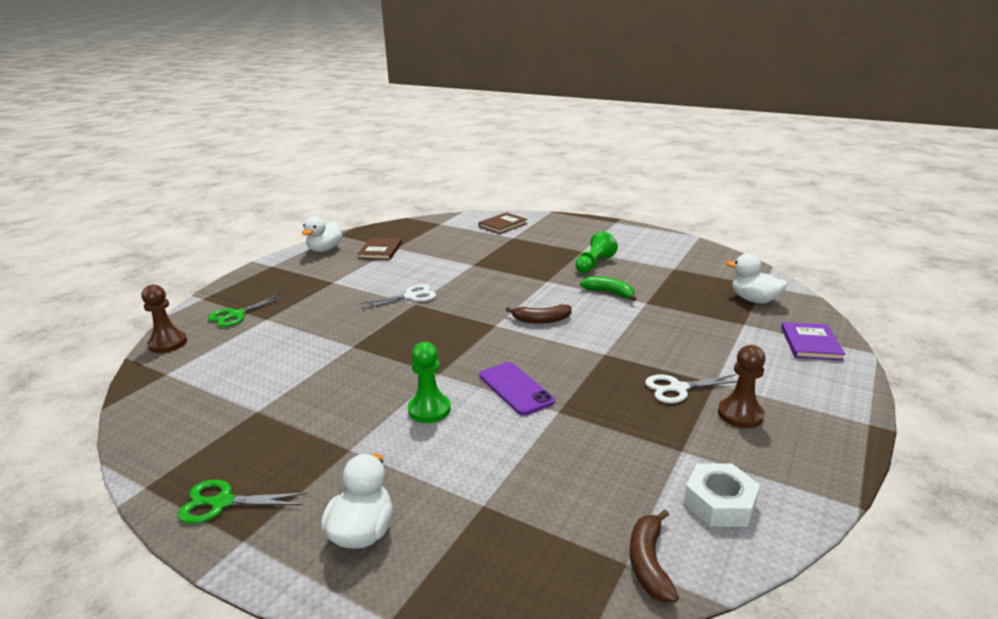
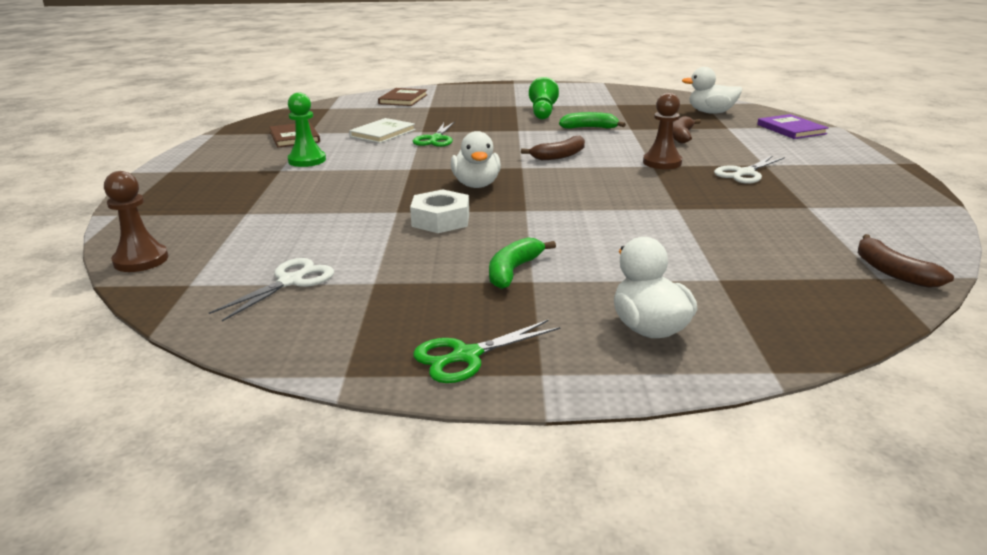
camera: 30 degrees left, 0 degrees up
green scissors [208,294,286,327] -> green scissors moved to [413,122,455,147]
white duck [302,216,342,252] -> white duck moved to [451,131,501,188]
white scissors [359,284,436,309] -> white scissors moved to [209,258,334,321]
green pawn [408,342,451,423] -> green pawn moved to [288,93,326,167]
purple phone [479,362,555,416] -> none
white nut [684,464,760,527] -> white nut moved to [410,189,469,233]
brown pawn [718,345,766,428] -> brown pawn moved to [643,93,682,169]
none -> white book [349,118,416,143]
none -> green banana [489,237,556,289]
none -> brown banana [673,116,701,143]

